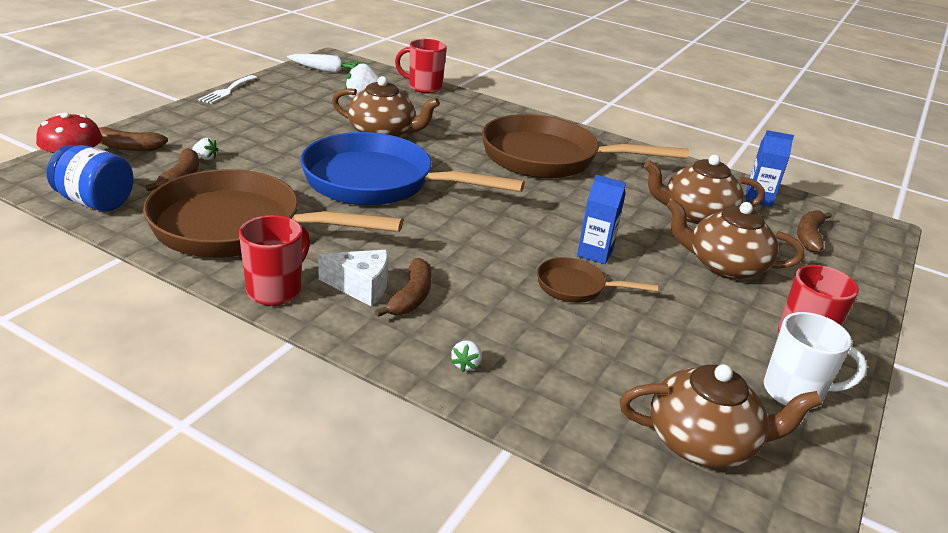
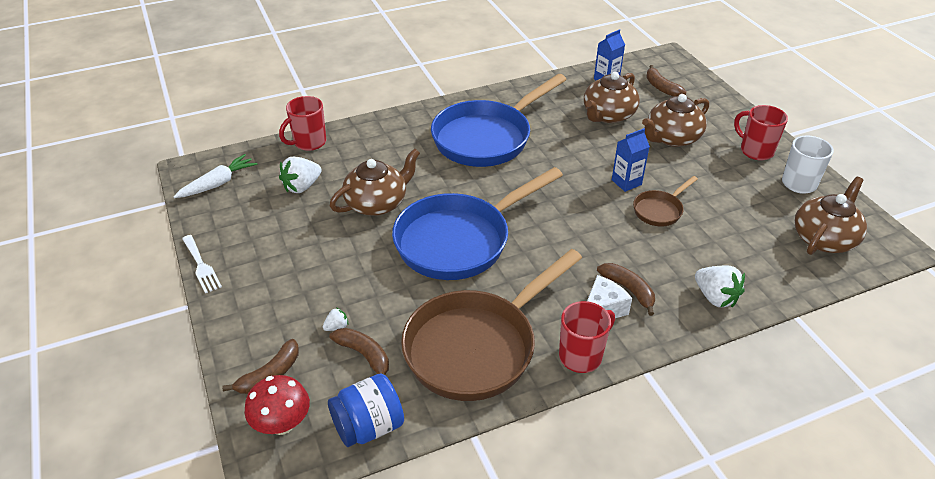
camera: 50 degrees left, 10 degrees up
red mug [239,215,310,306] -> red mug turned 75 degrees clockwise [559,301,615,373]
white strawberry [451,340,482,372] -> white strawberry [695,266,745,307], size x2.00
brown pan [482,114,689,178] -> blue pan [431,74,567,167]

